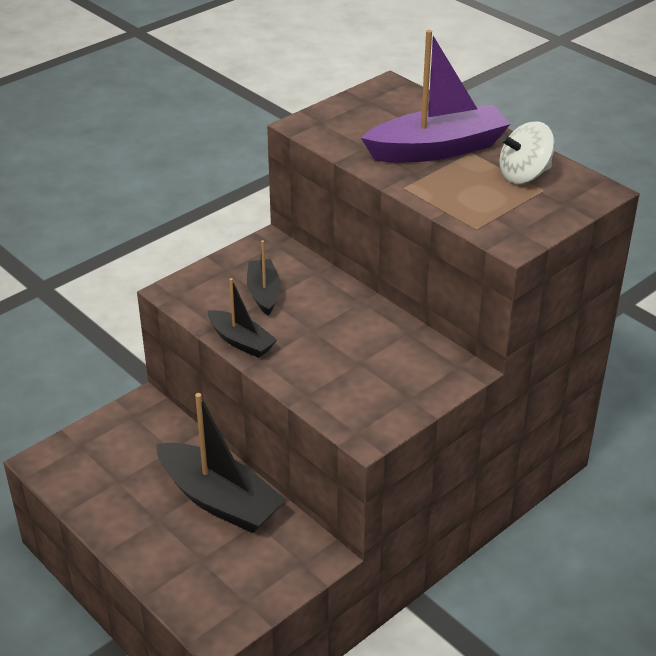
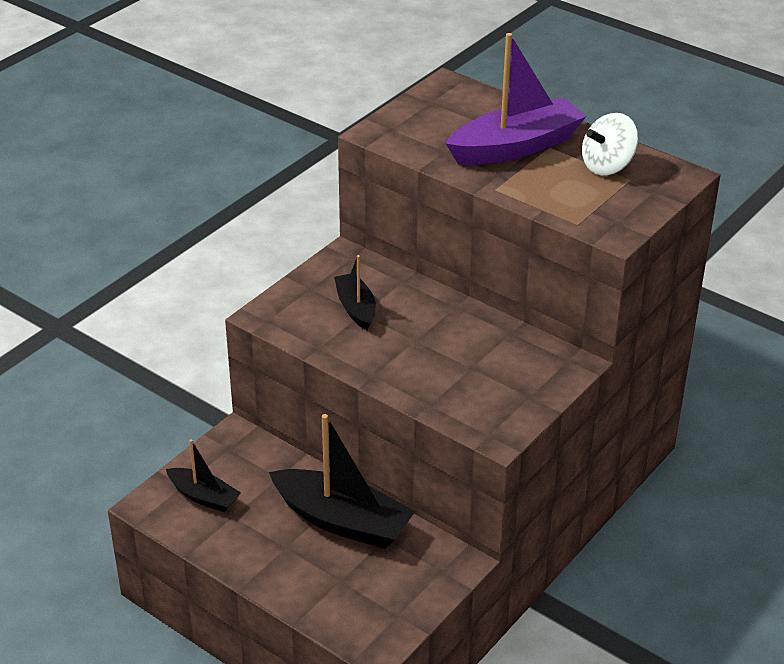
camera: 10 degrees left, 0 degrees up
black boat [208,278,277,358] -> black boat moved to [166,439,241,512]

